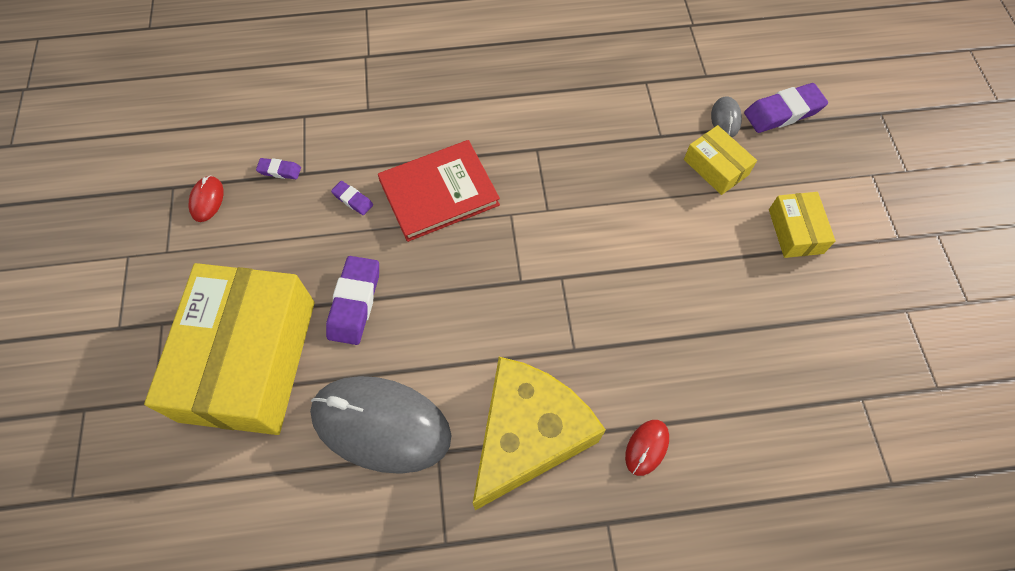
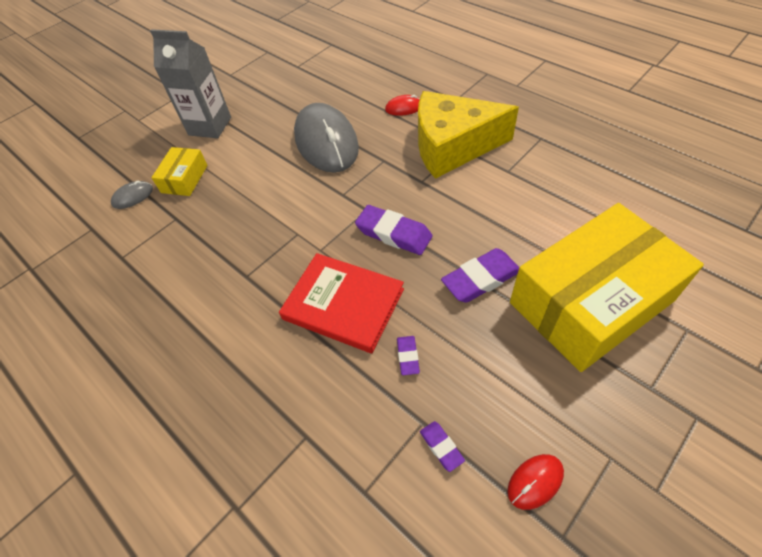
camera: 125 degrees left, 10 degrees down
grey mouse [310,376,452,474] -> grey mouse moved to [294,103,359,173]
purple eraser [744,83,828,133] -> purple eraser moved to [355,205,433,255]
yellow box [769,192,836,258] -> grey carton [150,29,231,138]

